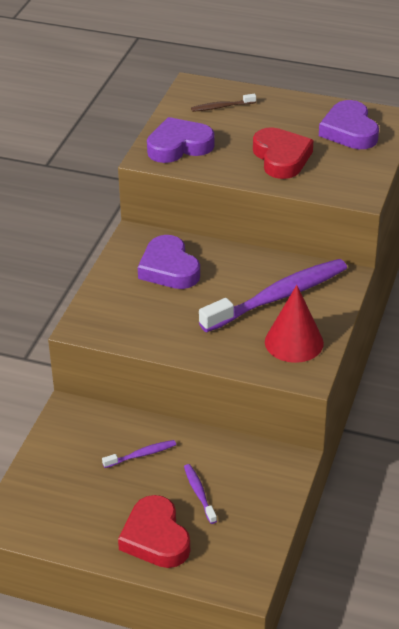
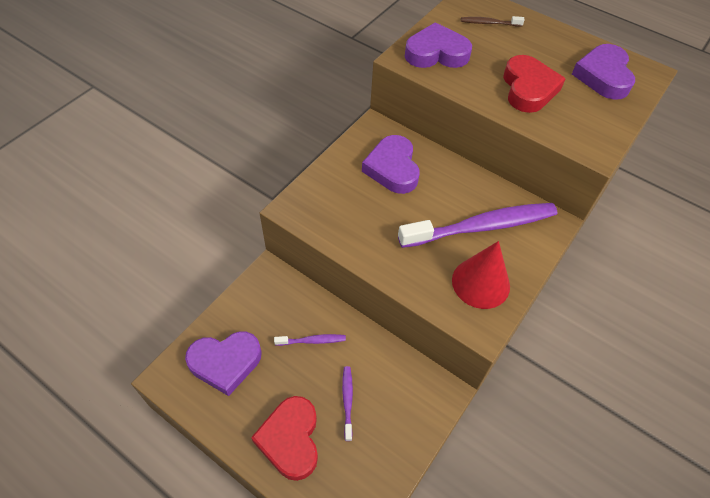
camera: 15 degrees right, 15 degrees up
none -> purple heart [185,331,262,396]

